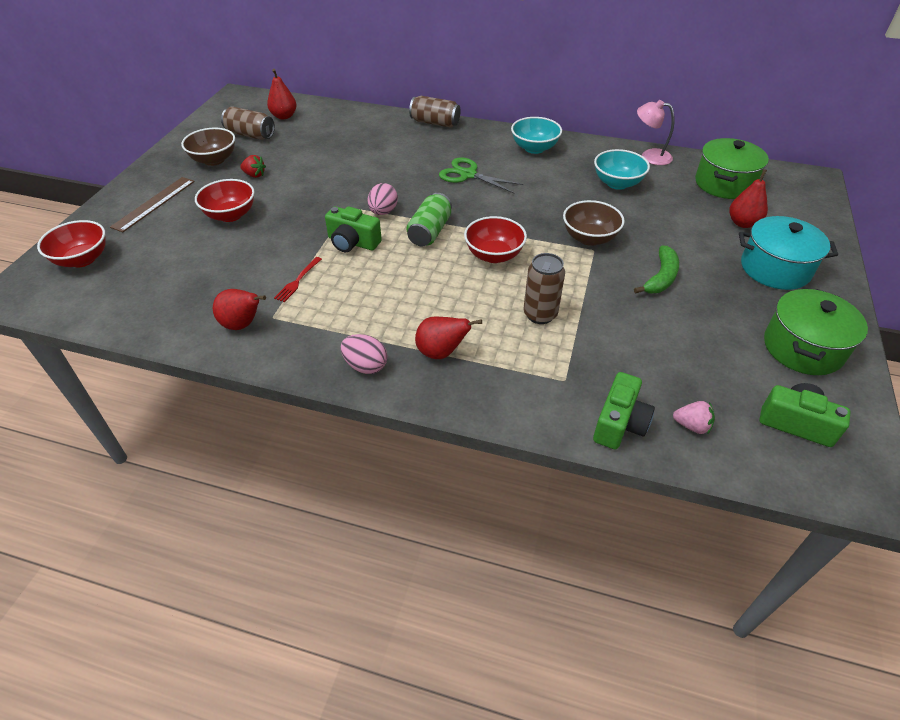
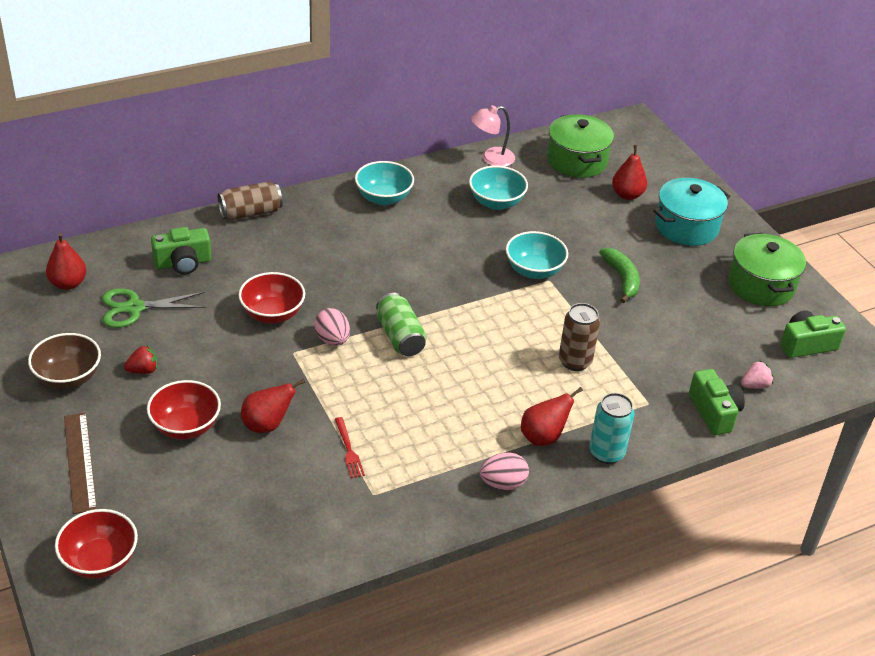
camera: 45 degrees left, 5 degrees down
red pear [213,289,266,330] -> red pear moved to [241,379,305,433]
brown can [221,106,275,140] -> none
green camera [325,206,382,252] -> green camera moved to [151,227,212,274]
green scissors [439,157,523,193] -> green scissors moved to [102,288,206,328]
red bowl [464,216,527,263] -> red bowl moved to [239,272,305,323]
brown bowl [563,200,625,246] -> turquoise bowl [506,231,568,279]
none -> turquoise can [589,393,634,464]

